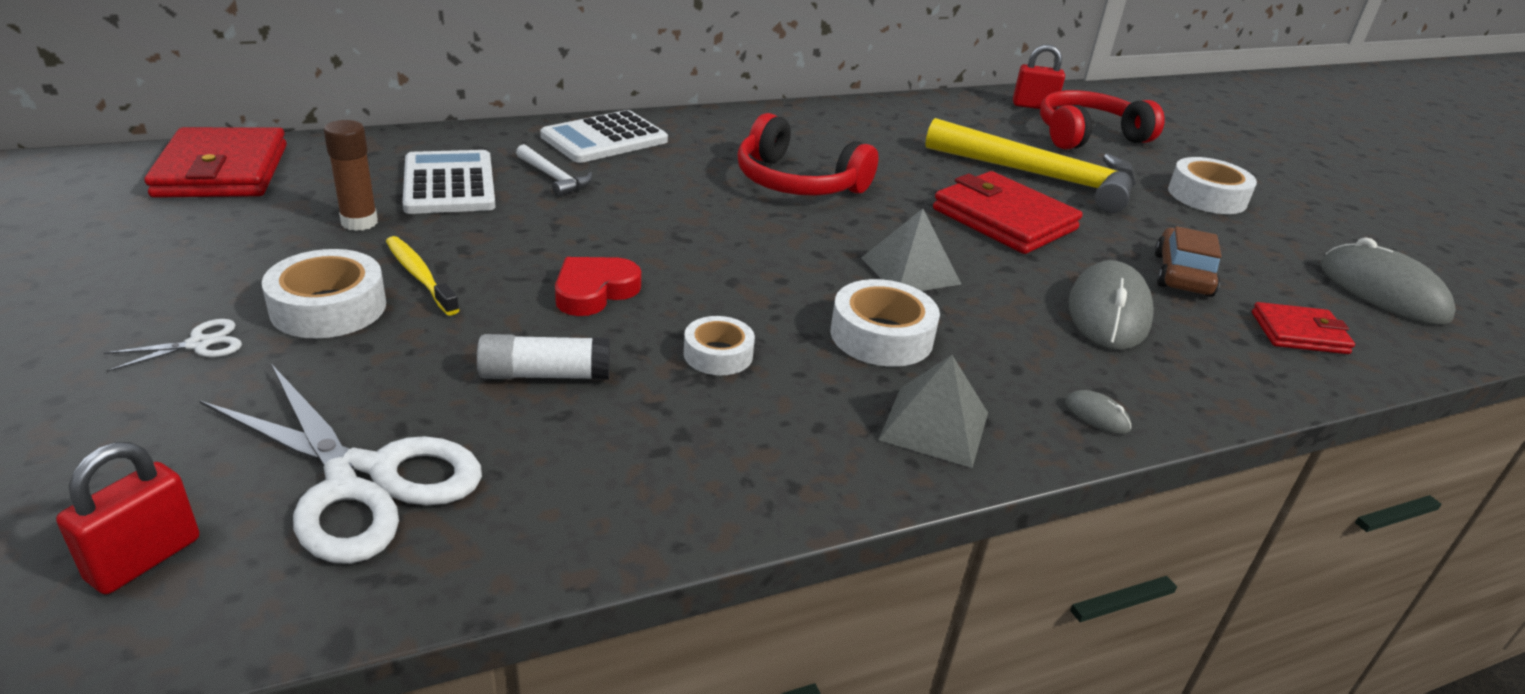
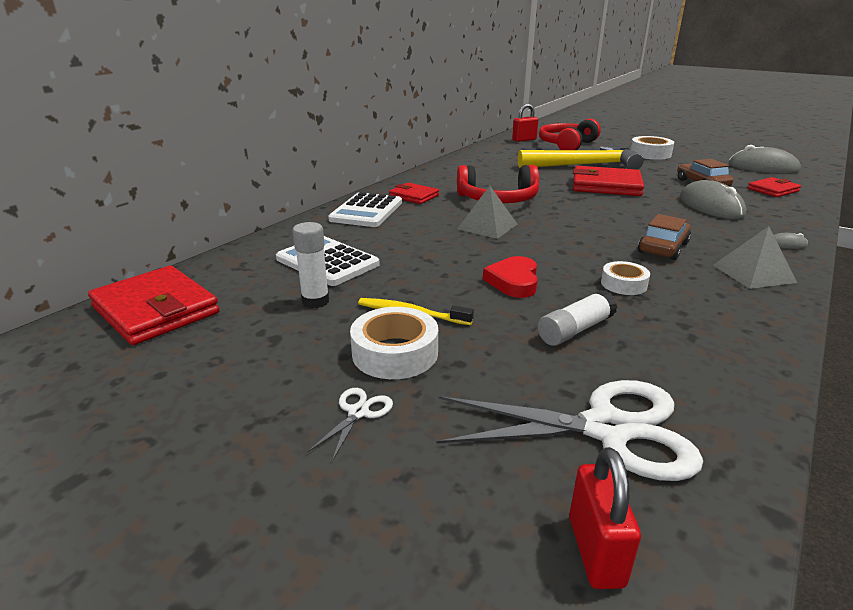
camera: 30 degrees left, 5 degrees down
brown glue stick [324,120,378,231] -> white glue stick [292,222,329,309]
white hammer [516,144,593,197] -> none
white tape [831,279,940,367] -> brown car [638,214,691,260]
grey pyramid [861,209,961,291] -> grey pyramid moved to [457,186,517,239]
none -> red wallet [389,183,439,204]

